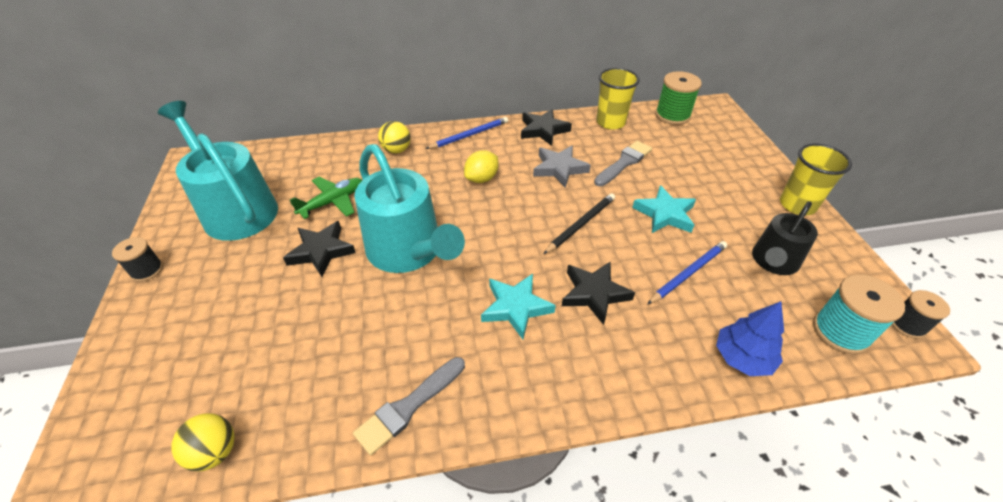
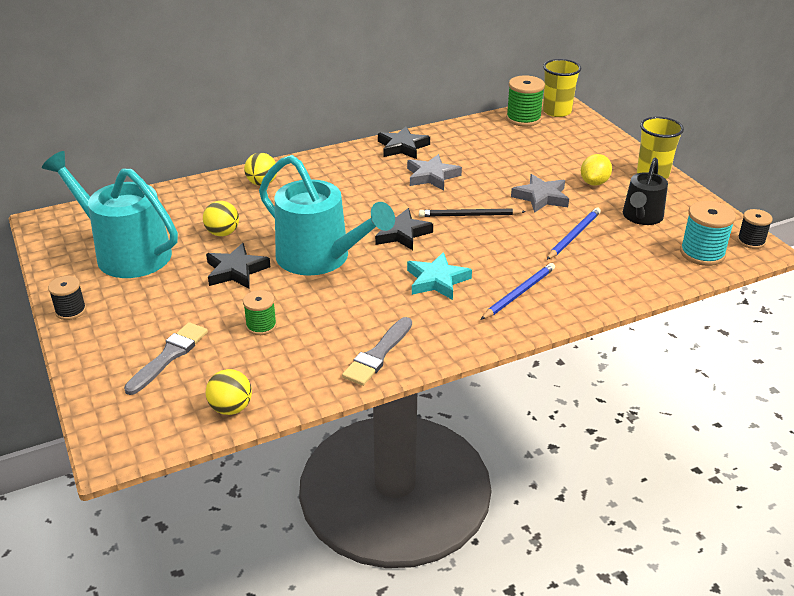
camera: 15 degrees left, 10 degrees down
green plane [290,177,362,219] -> yellow ball [203,201,239,236]
blue pencil [426,117,508,149] -> blue pencil moved to [481,263,555,320]
yellow lemon [464,150,499,183] -> yellow lemon moved to [581,154,612,186]
black pencil [544,193,615,254] -> black pencil turned 120 degrees counterclockwise [419,208,526,217]
black star [562,262,635,325] -> black star moved to [375,208,433,250]
grey brush [594,141,652,186] -> grey brush moved to [124,322,208,395]
yellow cup [596,68,640,130] -> yellow cup moved to [543,59,581,117]
turquoise star [632,185,696,233] -> grey star [511,174,569,213]
blue tree [716,301,784,376] -> none
none -> green spool [243,290,277,335]

